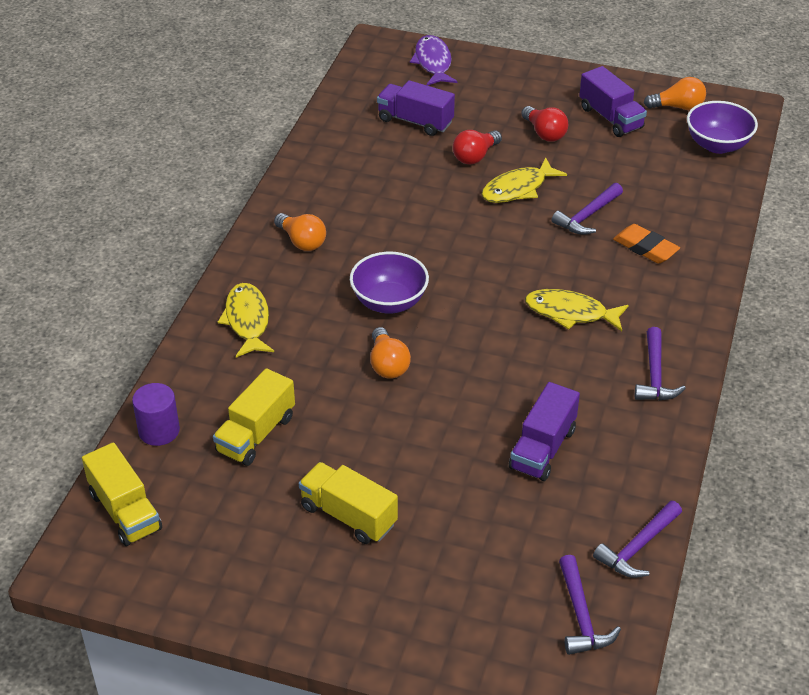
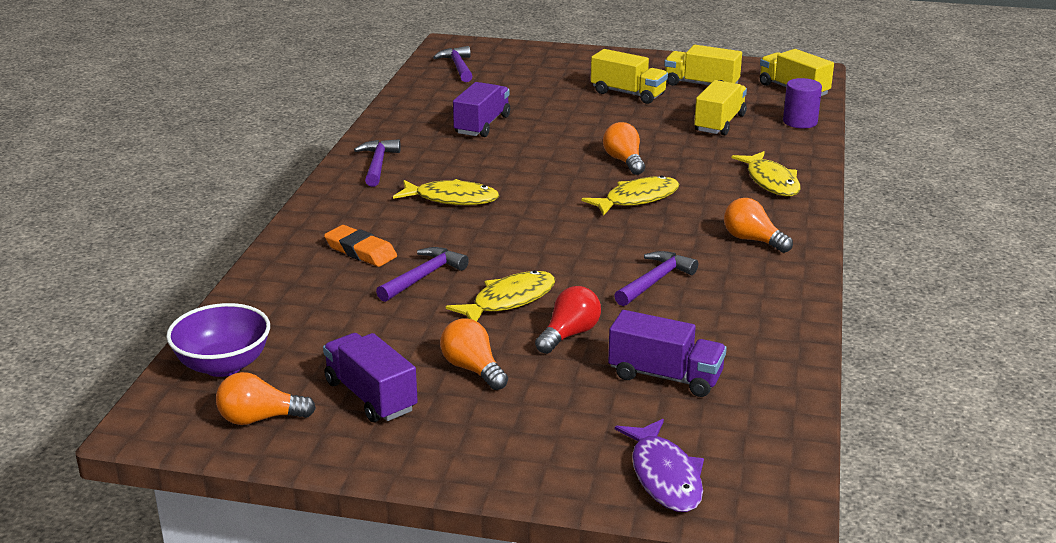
camera: 175 degrees right, 15 degrees down
purple bowl [350,252,429,314] -> yellow fish [582,176,679,216]
red light bulb [521,106,568,142] -> orange light bulb [440,318,508,390]
purple hammer [593,501,682,578] -> purple hammer moved to [614,251,698,306]
none -> yellow truck [664,45,742,86]

